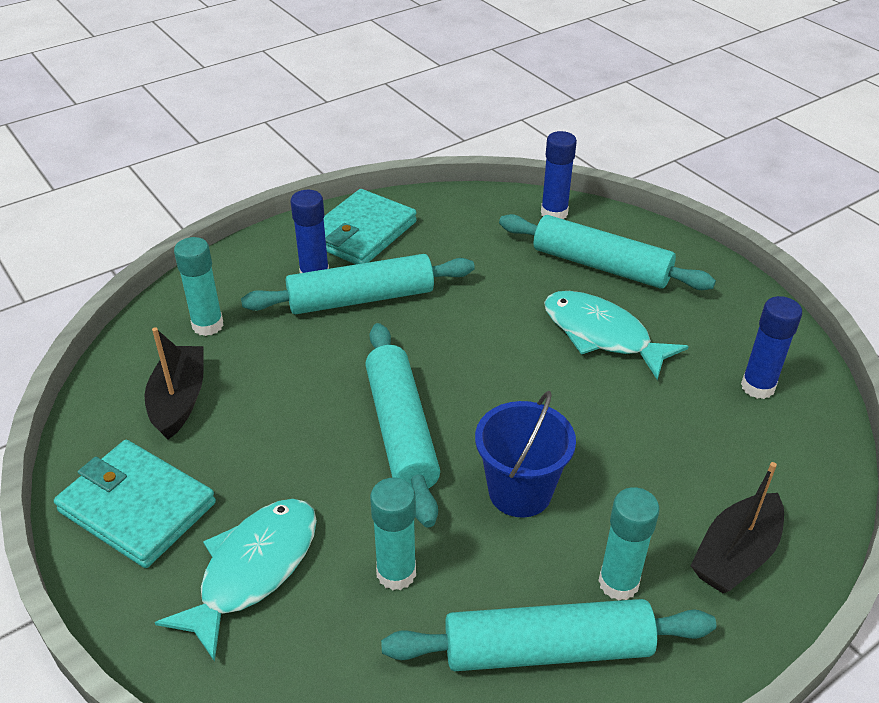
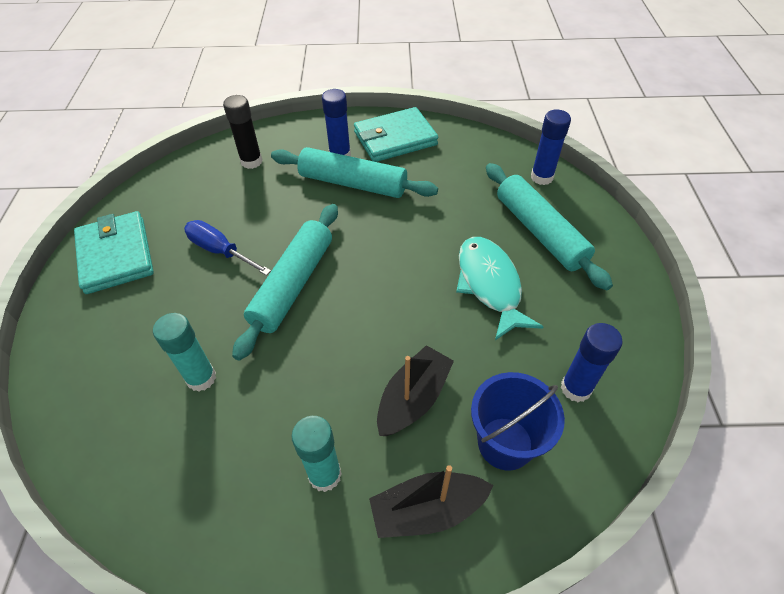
camera: 35 degrees right, 10 degrees up
black boat [145,327,204,440] -> black boat moved to [377,345,454,436]
turquoise fish [155,499,317,662] -> none
turquoise glue stick [174,237,224,336] -> black glue stick [223,95,263,169]
turquoise rolling pin [381,599,716,671] -> none
blue bucket [475,391,576,518] -> blue bucket moved to [471,372,565,471]
none -> blue screwdriver [184,220,271,276]

